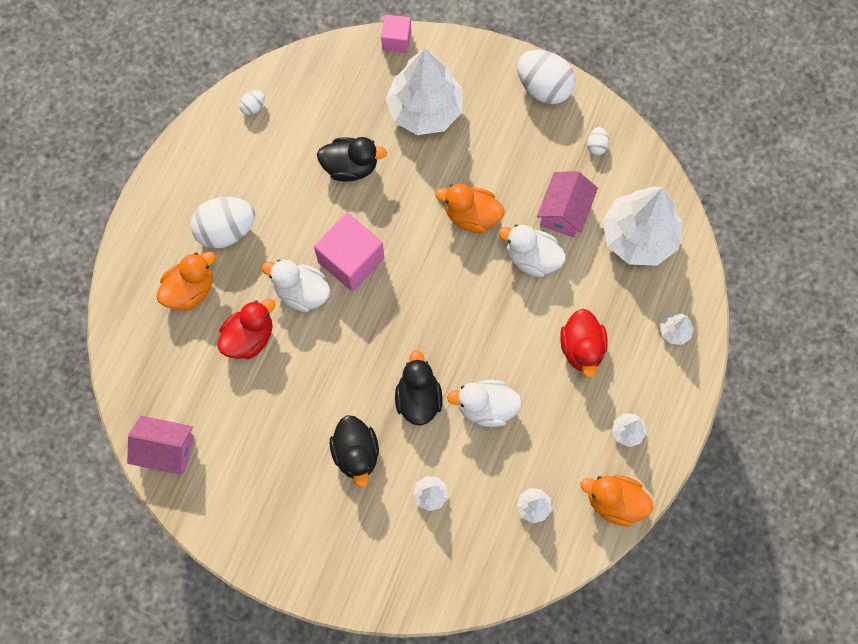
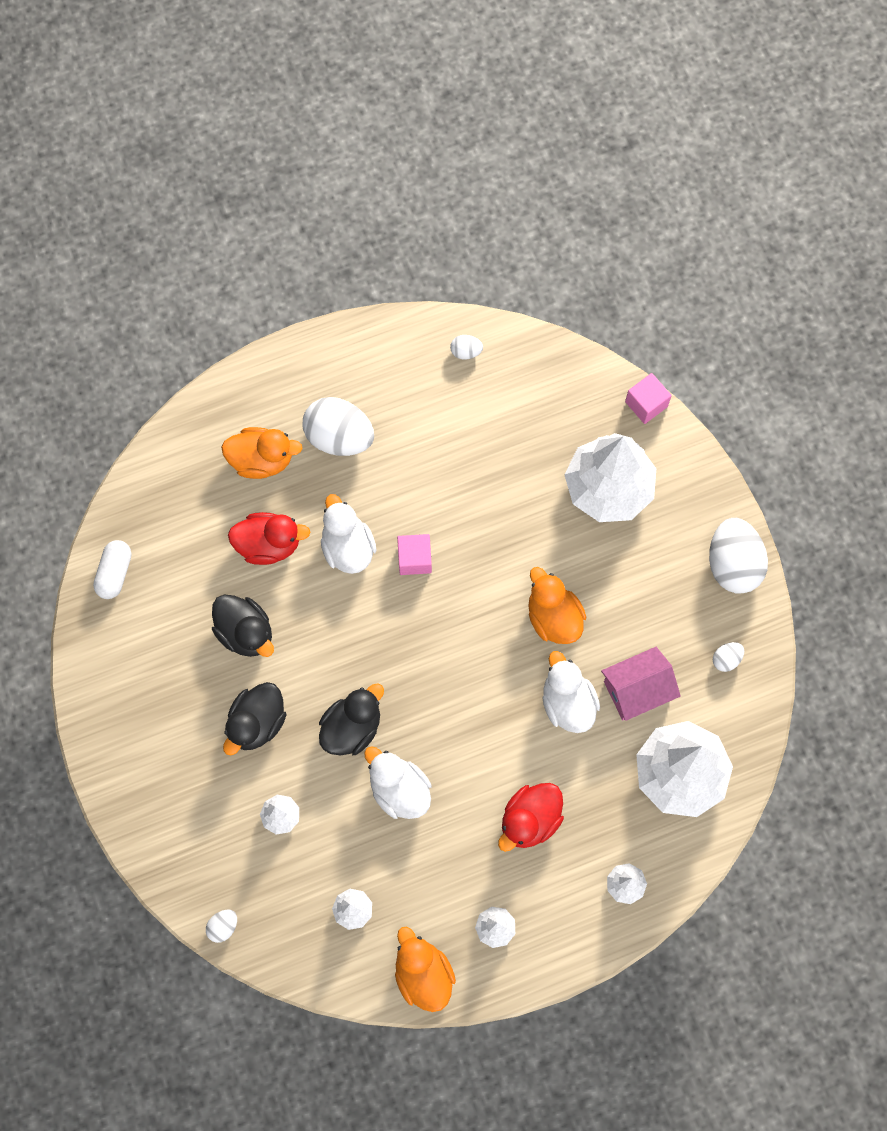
camera: 45 degrees right, 0 degrees up
pink house [127,416,194,475] -> white capsule [93,540,131,599]
pink cube [314,213,384,292] -> pink cube [397,534,432,575], size x0.57
black duck [317,137,387,182] -> black duck moved to [212,594,274,657]
none -> white egg [206,910,237,943]

